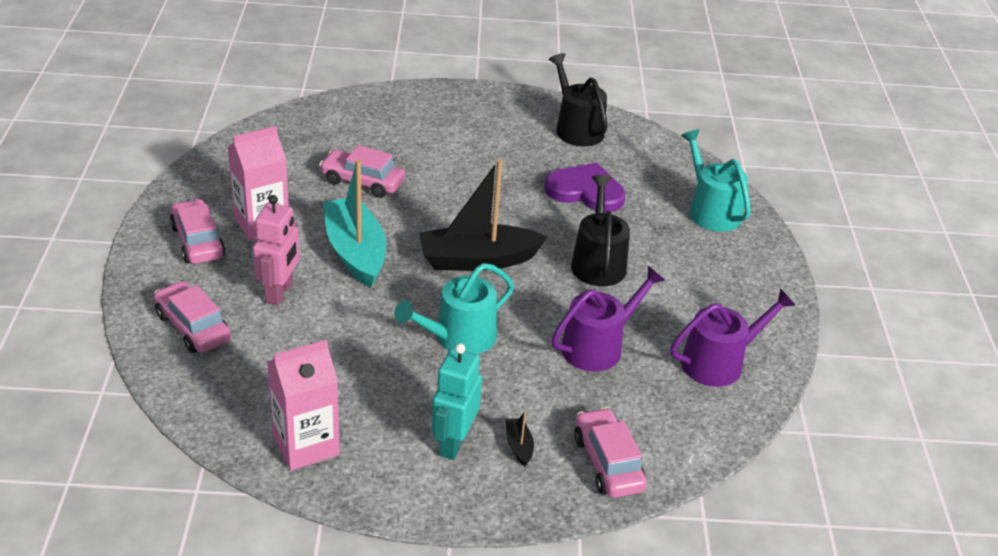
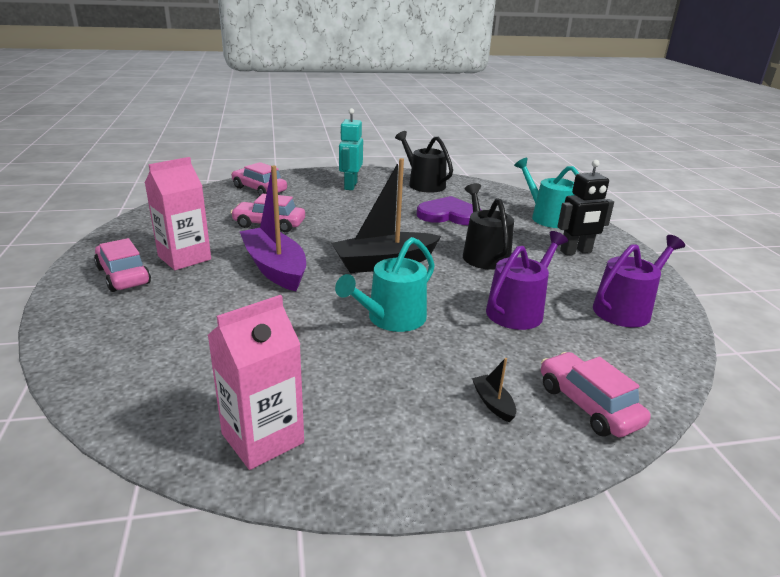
camera: 10 degrees left, 10 degrees down
pink car [154,281,231,353] -> pink car moved to [231,162,287,196]
pink robot [253,195,300,306] -> none
turquoise boat [323,159,386,288] -> purple boat [240,166,306,291]
turquoise robot [431,343,482,460] -> turquoise robot moved to [339,108,363,190]
none -> black robot [557,160,614,255]

